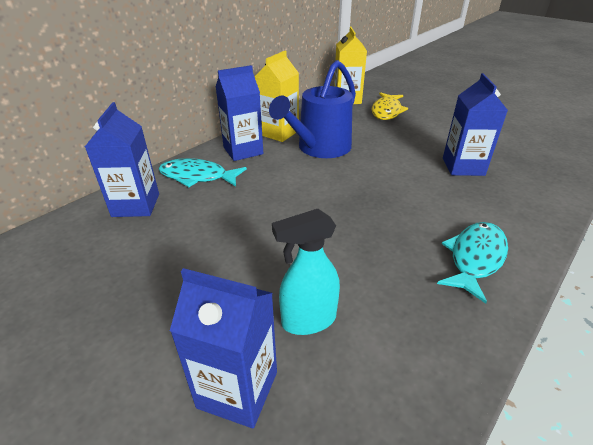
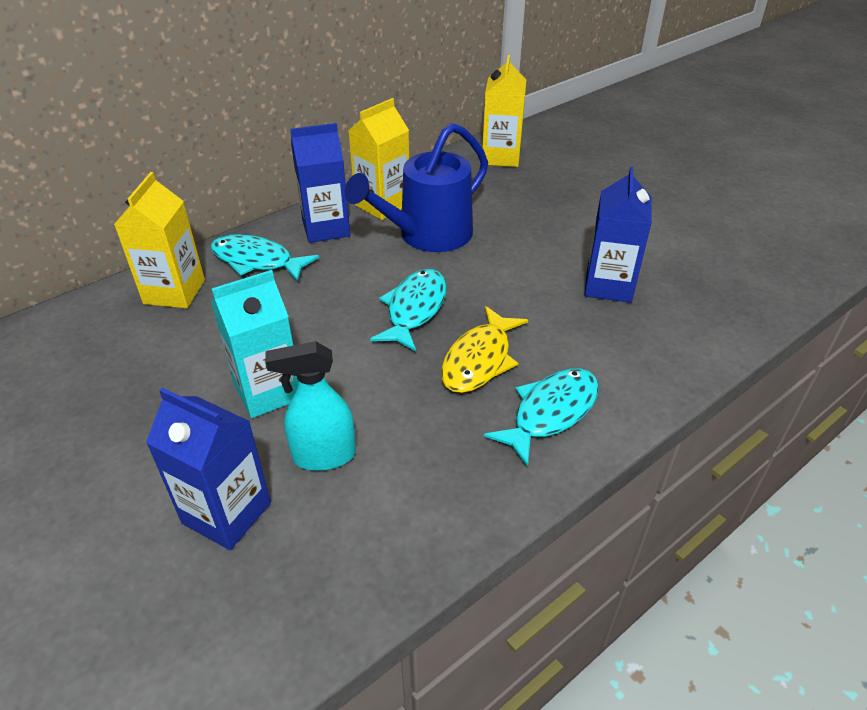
camera: 10 degrees right, 5 degrees up
blue carton [85,102,159,217] -> yellow carton [114,172,205,308]
yellow fish [371,92,408,120] -> yellow fish moved to [441,306,528,393]
none -> turquoise carton [211,270,298,418]
none -> turquoise fish [370,269,447,351]

